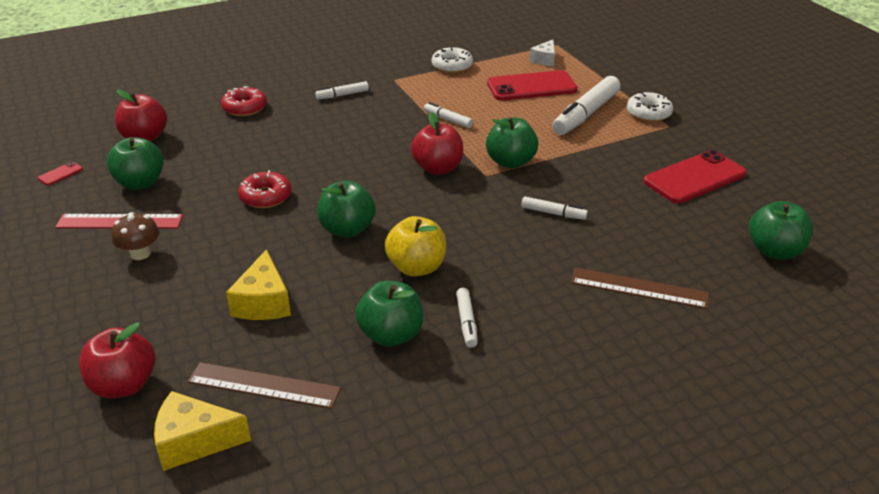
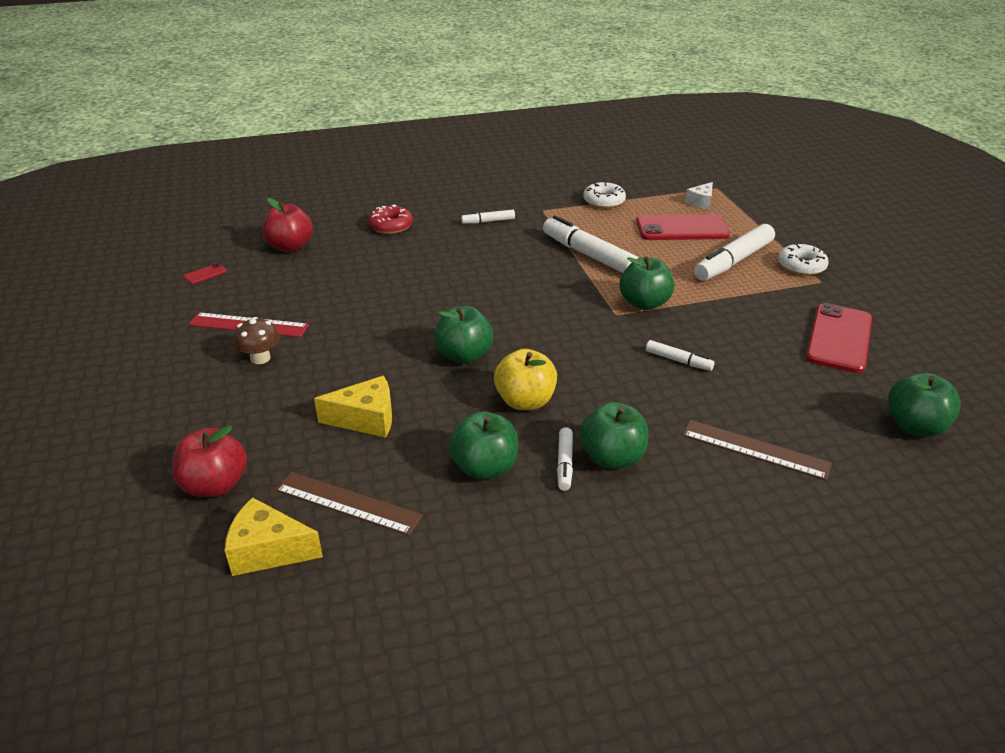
camera: 10 degrees right, 0 degrees up
green apple [106,137,164,190] -> green apple moved to [579,402,648,469]
yellow cheese [226,249,291,320] -> yellow cheese turned 105 degrees counterclockwise [314,376,392,438]
red donut [238,170,292,208] -> none
red apple [411,112,463,175] -> none
white marker [424,102,473,128] -> white marker [543,215,638,273], size x2.01
red phone [644,150,746,204] -> red phone turned 45 degrees counterclockwise [806,303,872,373]

